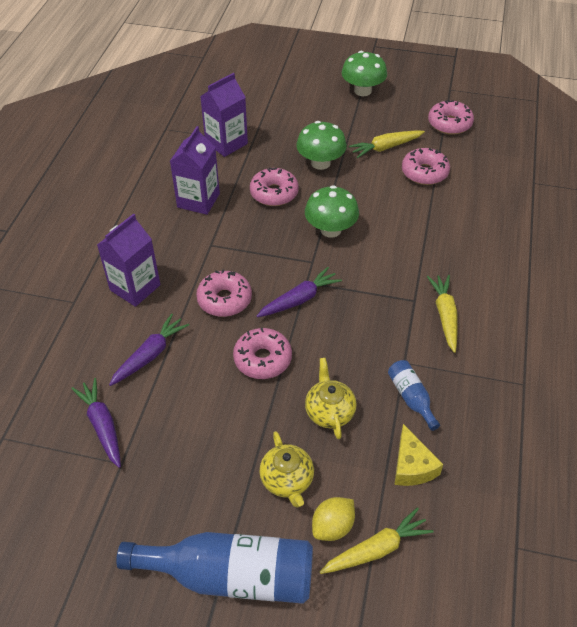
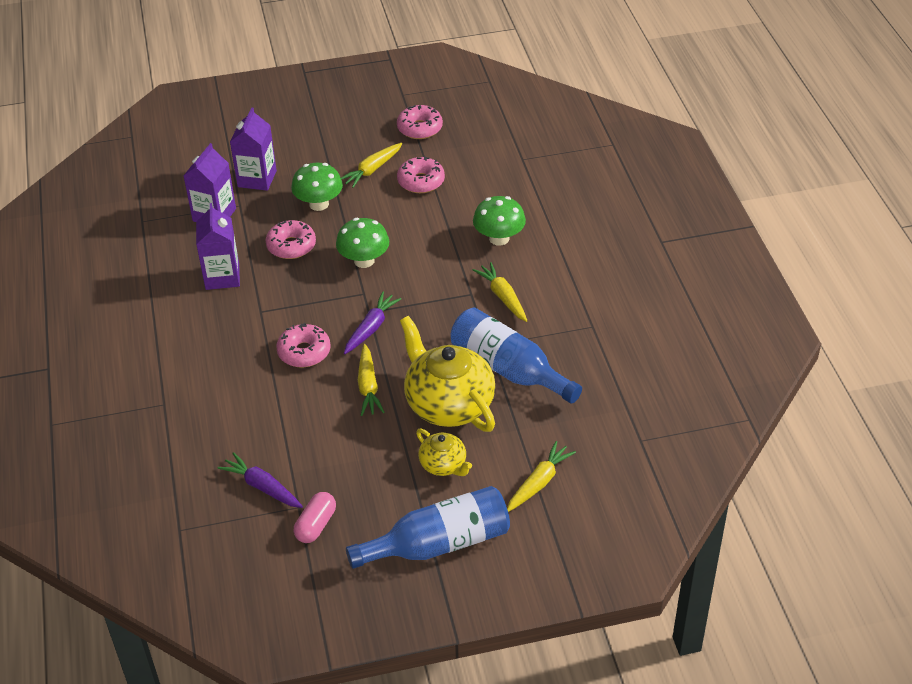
camera: 25 degrees left, 5 degrees down
purple carton [97,214,161,307] -> purple carton moved to [230,107,277,191]
purple carrot [109,313,189,386] -> none
pink donut [233,328,292,379] -> yellow carrot [358,344,385,416]
yellow teapot [305,358,357,439] -> yellow teapot [400,316,496,432], size x1.96
yellow lemon [312,497,355,541] -> none
green mushroom [342,51,387,96] -> green mushroom moved to [473,196,526,246]
blue bottle [388,360,440,431] -> blue bottle [451,308,582,403], size x2.09
yellow cheese [394,424,443,486] -> none
none -> pink capsule [294,492,336,543]

